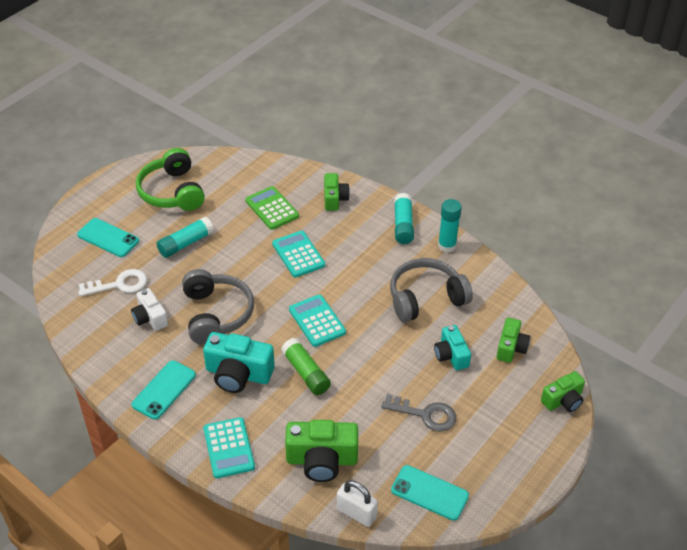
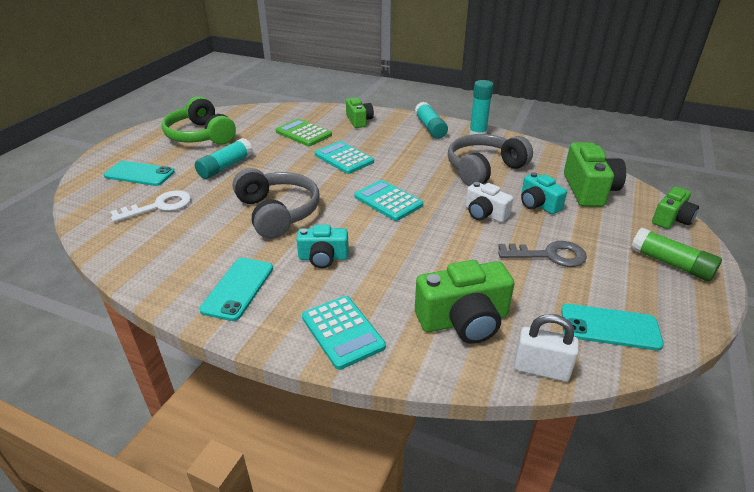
camera: 15 degrees left, 10 degrees down
white camera [131,288,168,331] -> white camera moved to [466,182,513,223]
turquoise camera [203,332,275,393] -> turquoise camera [296,225,349,268], size x0.62
green glue stick [281,338,331,395] -> green glue stick moved to [631,228,722,282]
green camera [497,318,530,363] -> green camera [564,142,626,207], size x1.60

